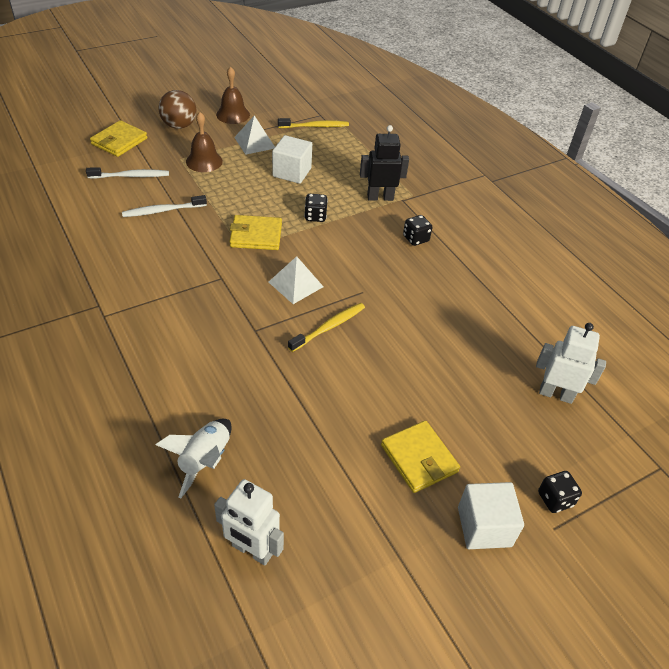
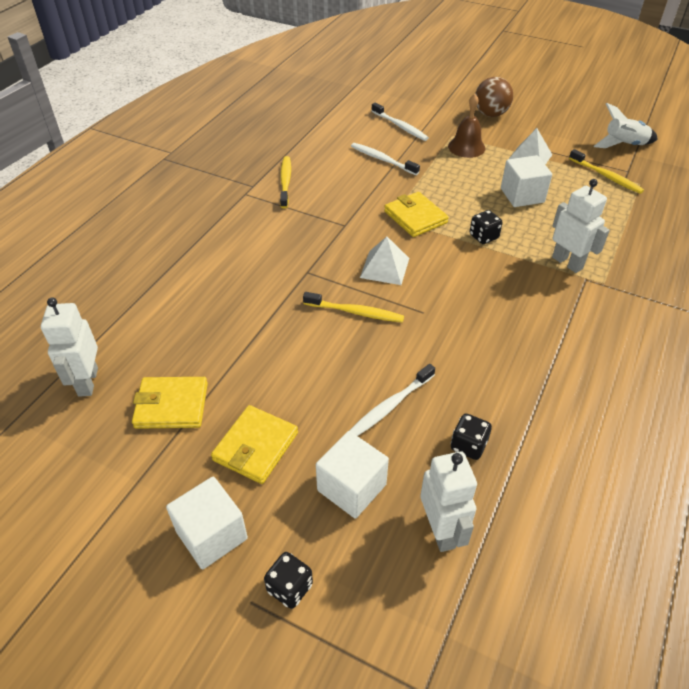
camera: 60 degrees right, 0 degrees up
yellow wallet [90,120,147,157] -> yellow wallet moved to [132,377,208,429]
white rocket [156,419,232,499] -> white rocket moved to [594,103,658,148]
brown bell [216,66,250,124] -> none
black robot [360,125,409,201] -> white robot [552,179,610,273]
black dice [403,215,432,246] -> black dice moved to [451,414,492,460]
none -> yellow toothbrush [280,156,291,208]
none -> white cube [316,431,389,518]
none -> white toothbrush [349,364,435,436]

